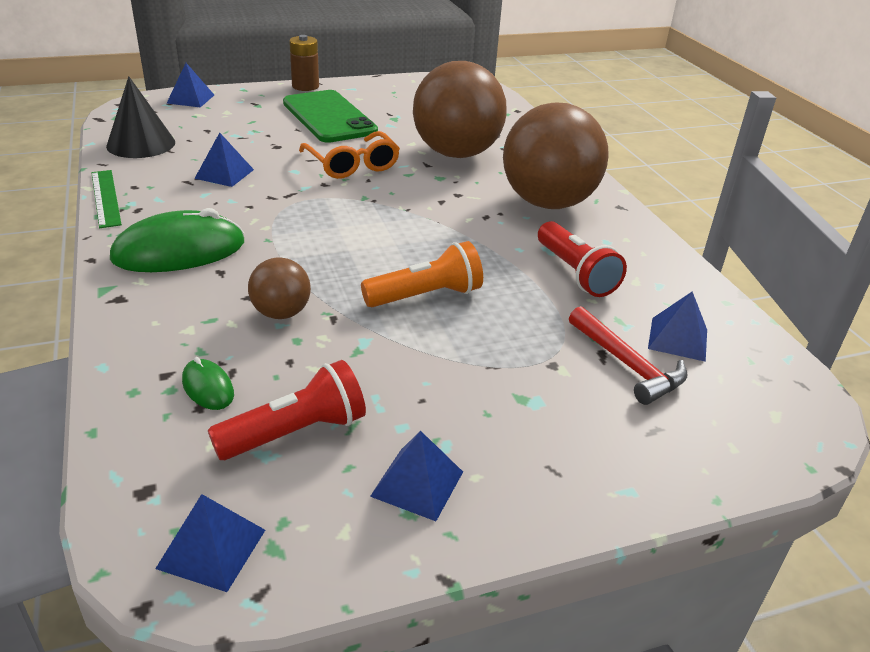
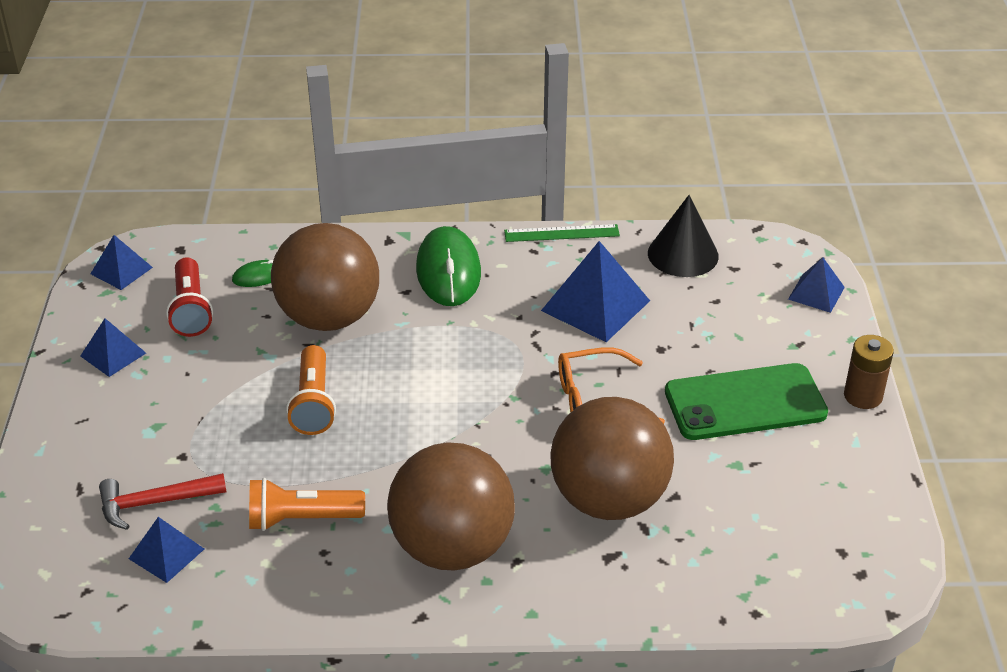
camera: 110 degrees right, 5 degrees up
blue pyramid [194,133,254,187] -> blue pyramid [541,241,650,342], size x1.76
brown ball [248,257,311,319] -> brown ball [271,223,379,331], size x2.13
red flashlight [538,221,627,297] -> orange flashlight [249,478,365,531]

